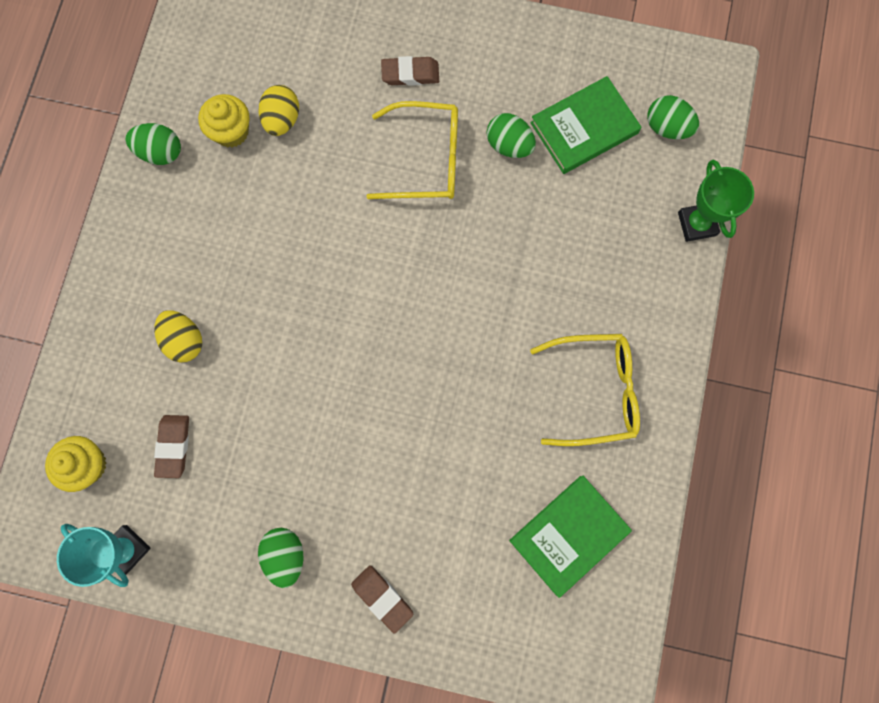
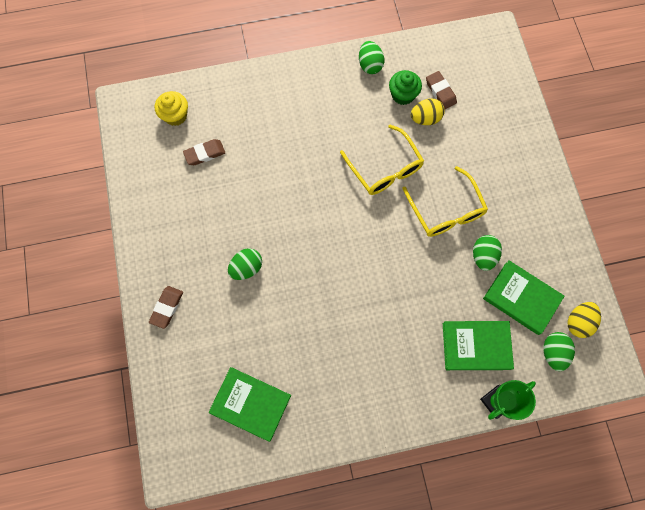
camera: 65 degrees right, 5 degrees down
turquoise trophy [57,524,151,587] -> none
yellow egg [154,310,202,363] -> yellow egg moved to [568,302,601,338]
yellow cupcake [198,94,250,147] -> green cupcake [389,70,422,105]
green egg [258,528,303,588] -> green egg moved to [228,248,262,280]
brown eraser [381,56,439,86] -> brown eraser moved to [426,71,457,109]
yellow glasses [530,334,640,446] -> yellow glasses moved to [340,124,424,195]
none -> green book [443,321,514,370]

